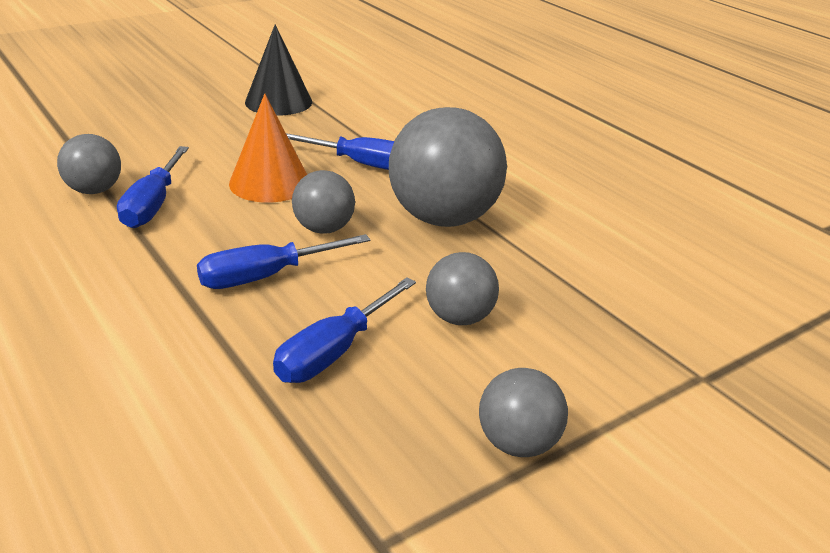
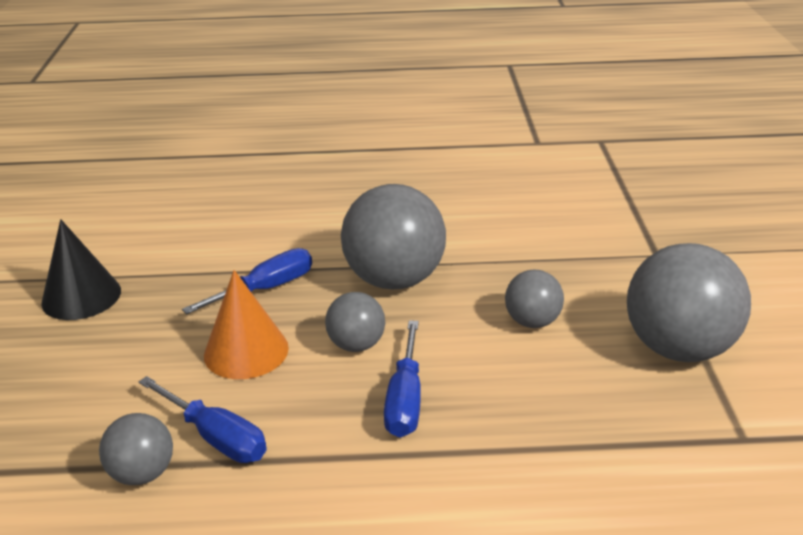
camera: 55 degrees left, 0 degrees up
blue screwdriver [273,277,416,383] -> none
grey ball [479,368,568,457] -> grey ball [627,243,751,362], size x1.91

